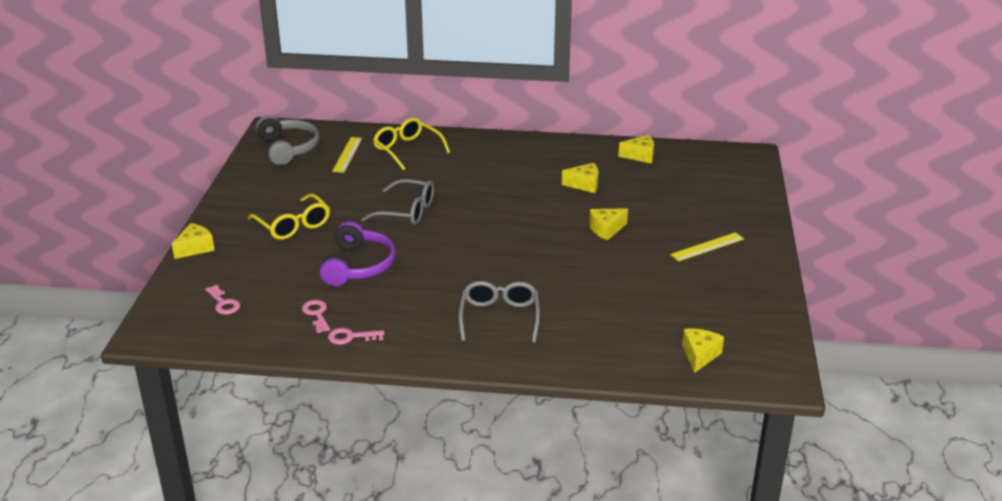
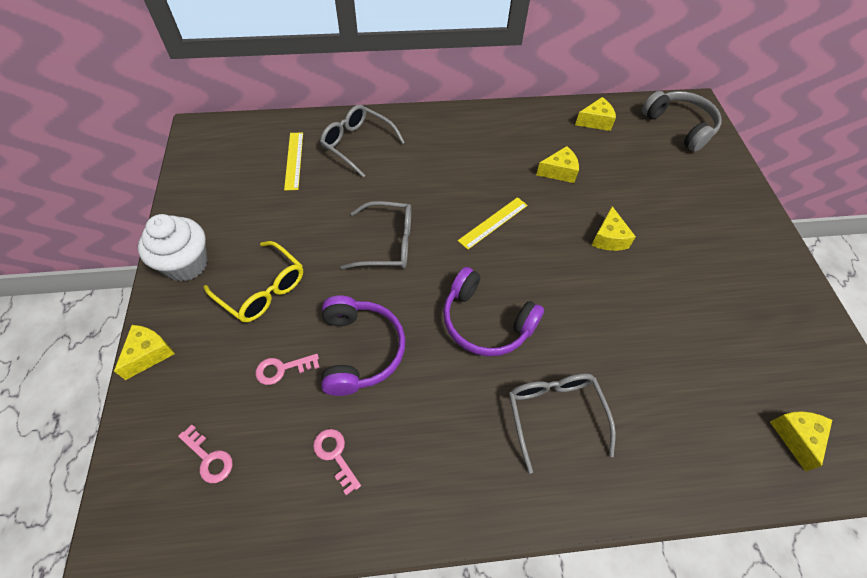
camera: 15 degrees left, 25 degrees up
grey headphones [256,116,320,165] -> grey headphones moved to [642,91,722,152]
pink key [328,328,384,345] -> pink key moved to [256,354,320,385]
yellow glasses [373,118,450,171] -> grey glasses [320,105,405,177]
yellow cheese [589,208,628,240] -> yellow cheese turned 45 degrees counterclockwise [591,206,636,251]
yellow ruler [670,232,744,261] -> yellow ruler moved to [458,197,528,250]
none -> white cupcake [138,214,208,282]
none -> purple headphones [443,267,544,356]

